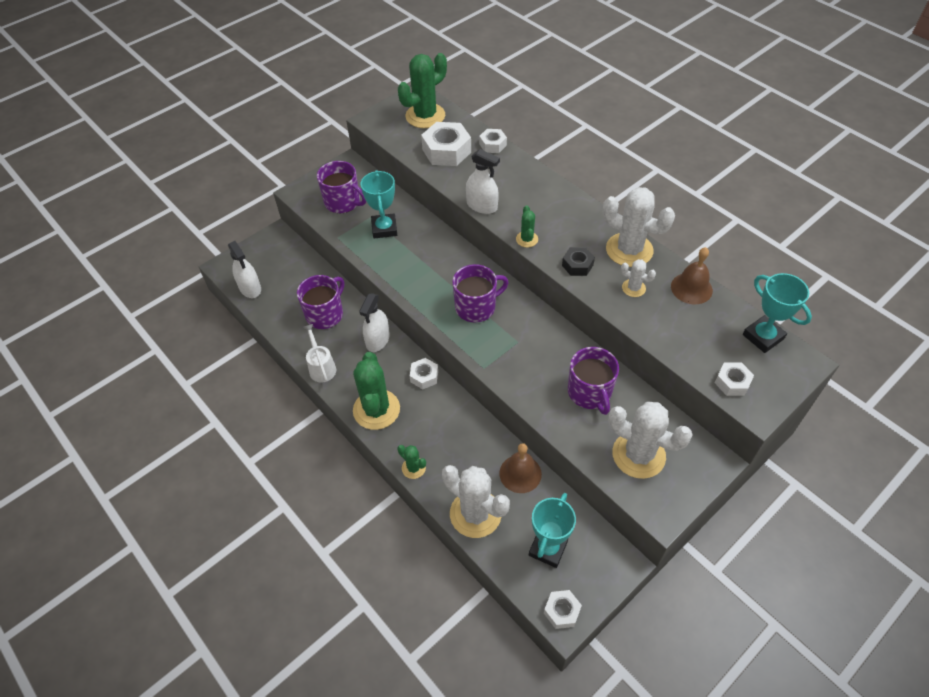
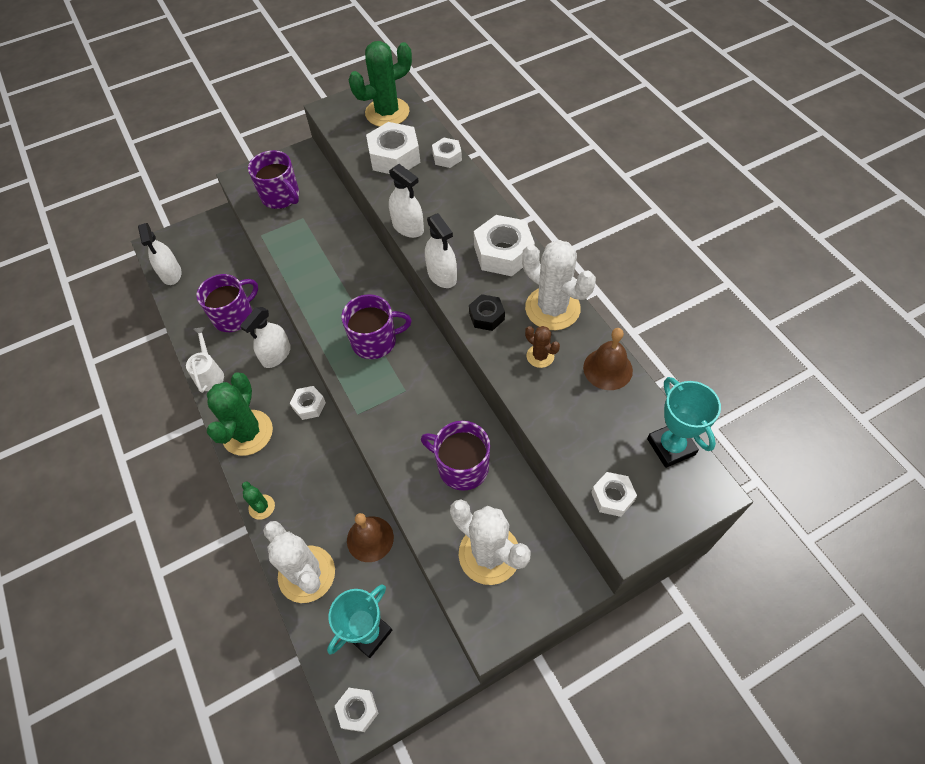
camera: 15 degrees right, 5 degrees up
turquoise trophy [360,170,397,238] -> none
green cactus [516,205,538,247] -> white spray bottle [425,213,457,288]
purple mug [568,347,619,415] -> purple mug turned 120 degrees clockwise [421,421,490,491]
white cactus [621,259,656,297] -> brown cactus [525,326,560,368]
none -> white nut [474,215,535,276]

